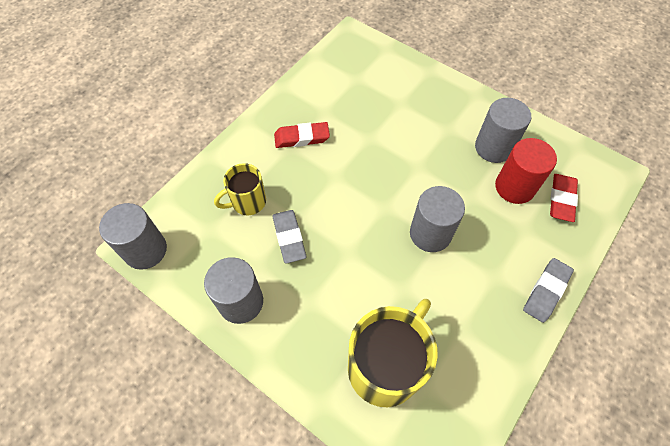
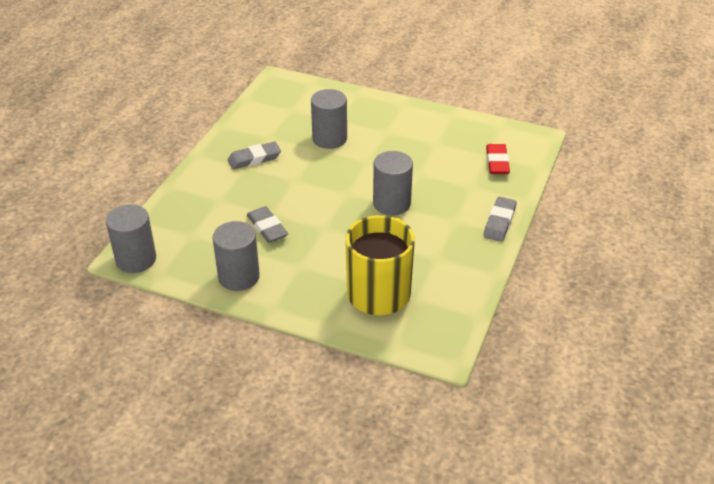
camera: 15 degrees left, 20 degrees down
yellow mug [214,163,266,215] -> none
red eraser [274,122,330,148] -> grey eraser [227,142,281,170]
grey cylinder [475,98,531,163] -> grey cylinder moved to [311,89,347,149]
red cylinder [495,138,557,204] -> none

